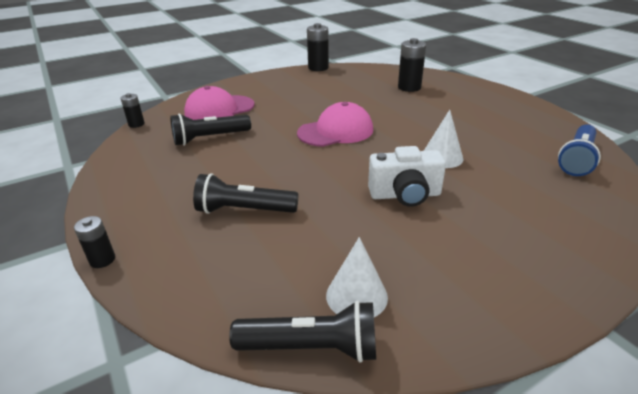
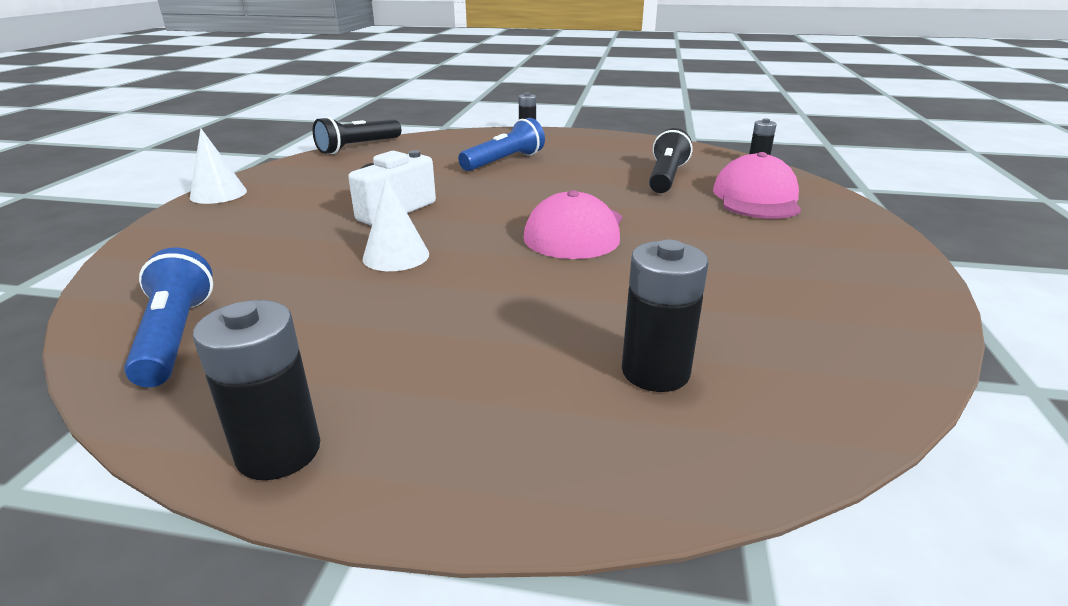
camera: 130 degrees right, 5 degrees down
black flashlight [193,173,298,214] -> blue flashlight [458,118,545,171]
black battery [307,23,329,71] -> black battery moved to [193,300,320,480]
white cone [326,237,388,317] -> white cone moved to [190,128,247,204]

